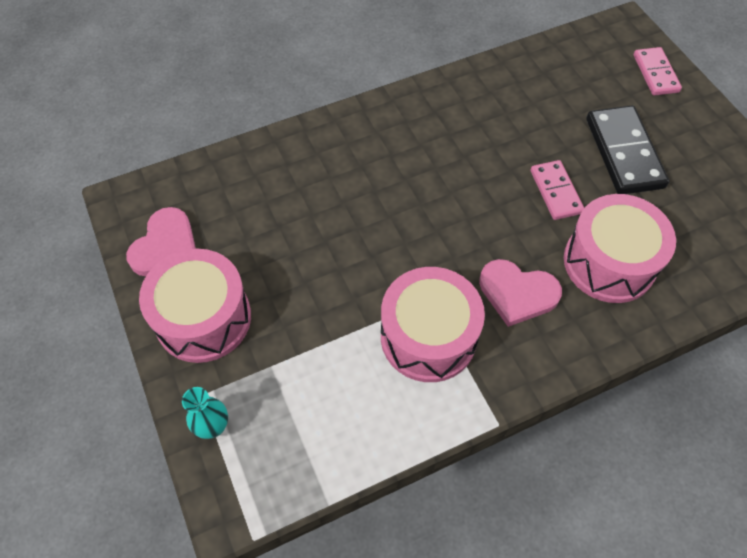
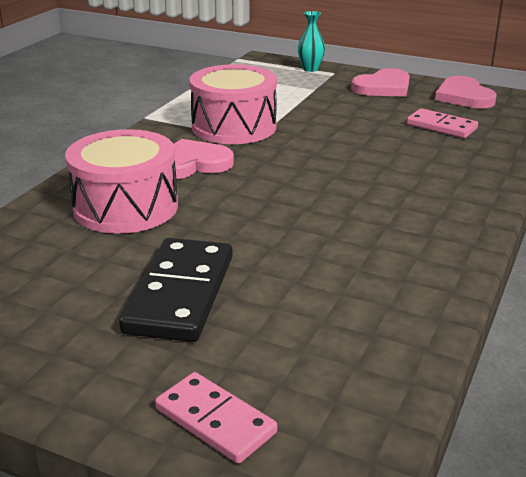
camera: 140 degrees right, 30 degrees down
pink drum [139,249,251,363] -> pink heart [351,68,410,97]
pink domino [531,160,584,220] -> pink domino moved to [407,108,478,138]
black domino [586,105,669,194] -> black domino turned 60 degrees clockwise [119,238,233,342]

